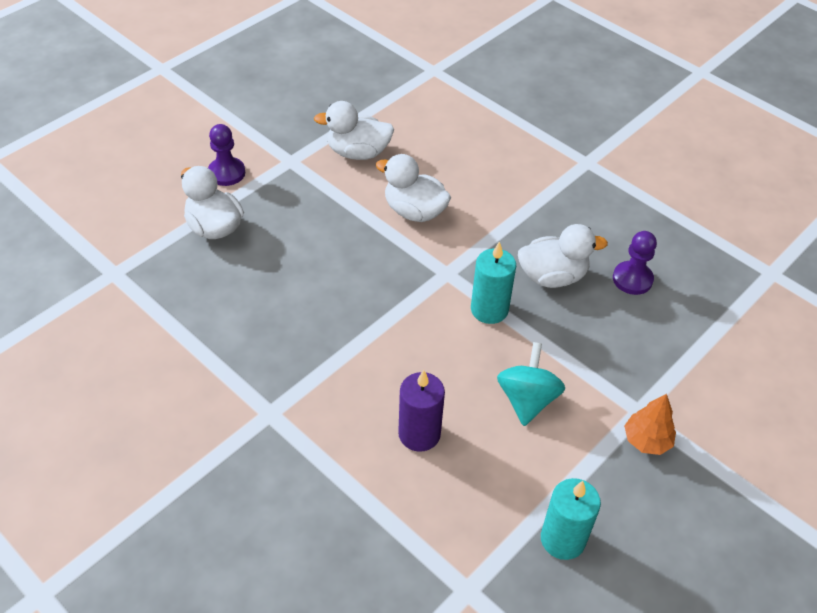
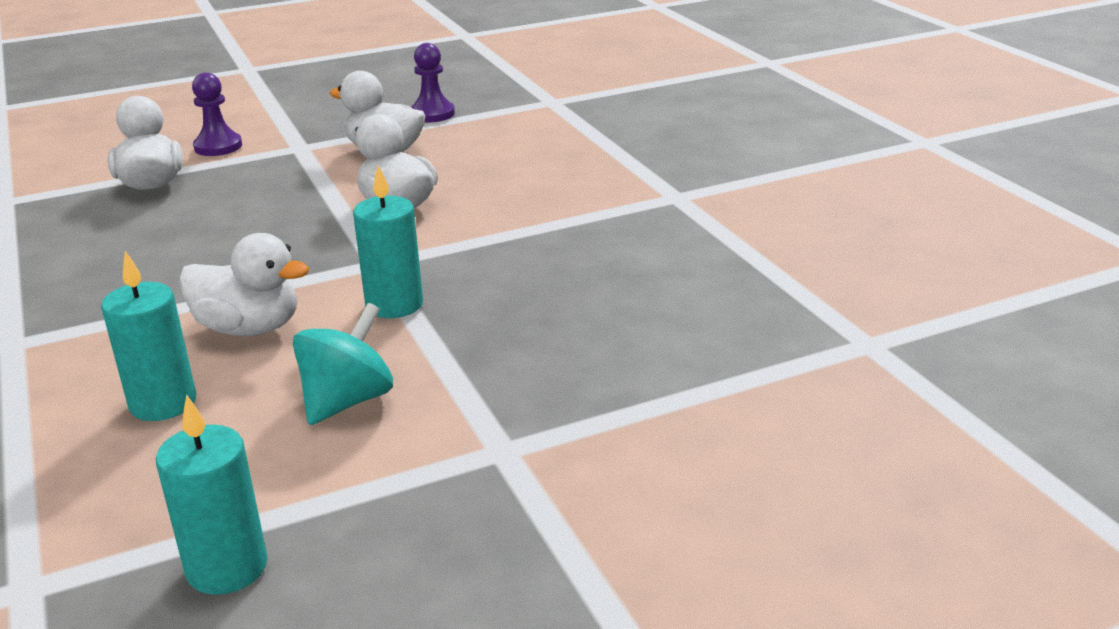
camera: 25 degrees right, 20 degrees down
purple candle [398,370,445,452] -> turquoise candle [101,251,196,421]
white duck [518,224,608,288] -> white duck moved to [179,233,309,336]
purple pawn [613,231,657,295] -> purple pawn moved to [411,43,455,122]
orange tree [624,394,676,455] -> none

